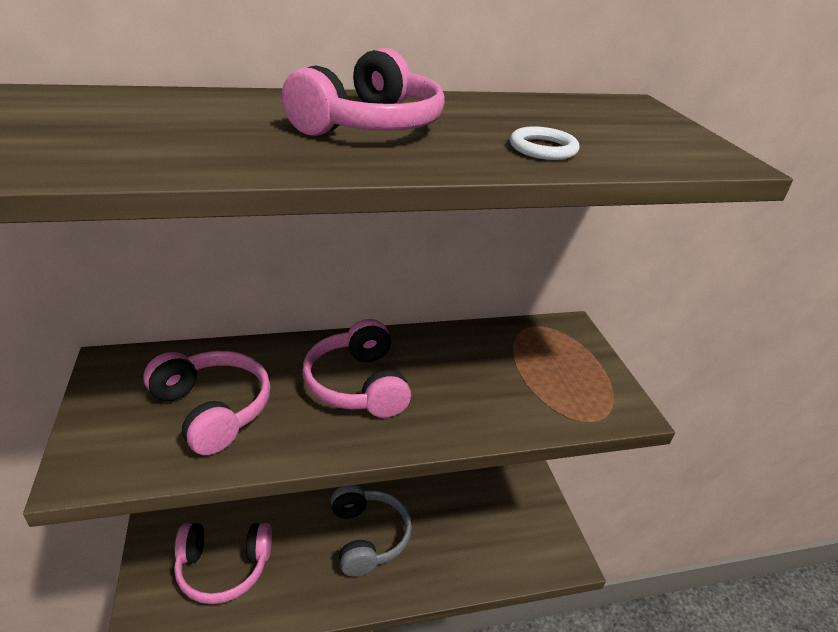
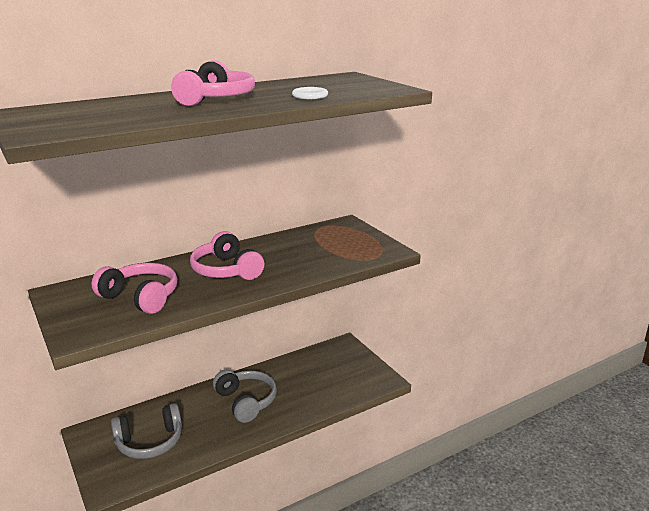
camera: 15 degrees left, 10 degrees down
pink headphones [174,523,272,604] -> grey headphones [111,403,182,459]

